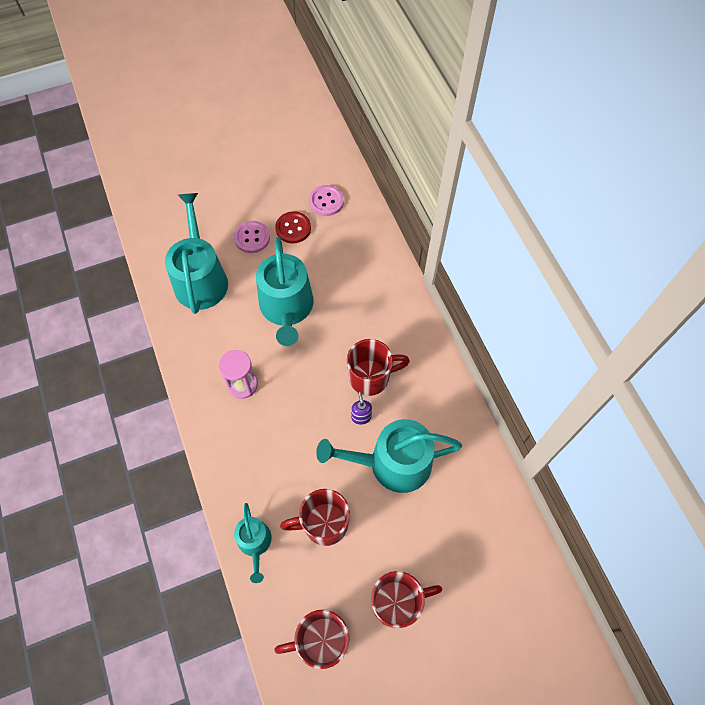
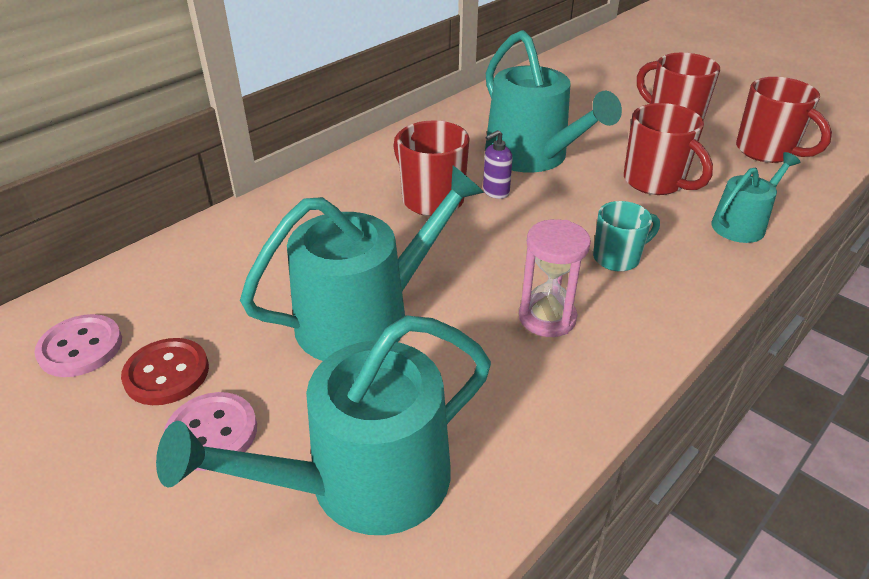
camera: 115 degrees left, 25 degrees down
none -> turquoise mug [593,201,660,272]

